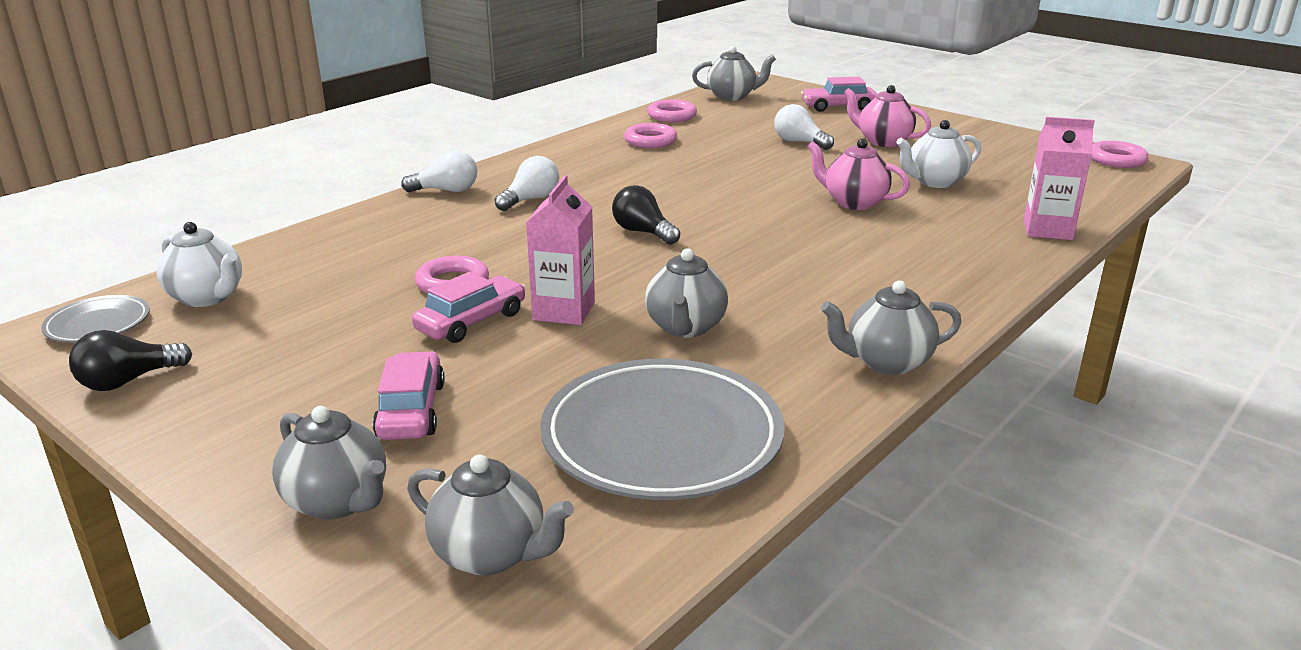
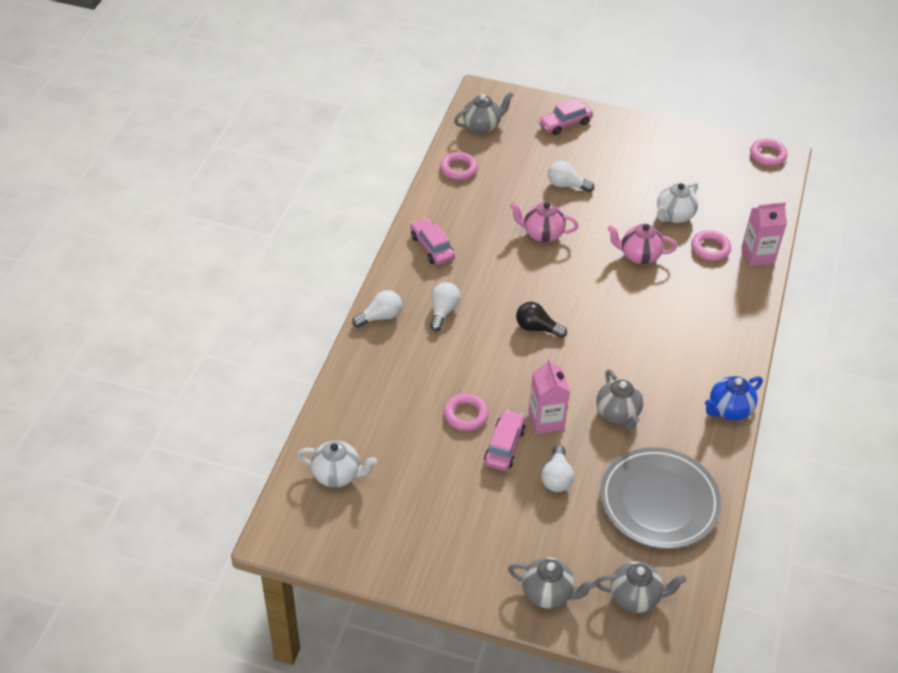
camera: 25 degrees left, 20 degrees up
grey plate [41,295,150,343] -> none
black light bulb [69,330,192,391] -> none
pink car [372,351,445,440] -> pink car moved to [410,217,455,265]
pink ring [624,123,677,148] -> pink ring moved to [691,230,731,261]
grey teapot [821,280,962,375] -> blue teapot [705,376,763,420]
pink teapot [844,85,931,147] -> pink teapot moved to [510,202,579,242]
none -> white light bulb [542,445,574,492]

